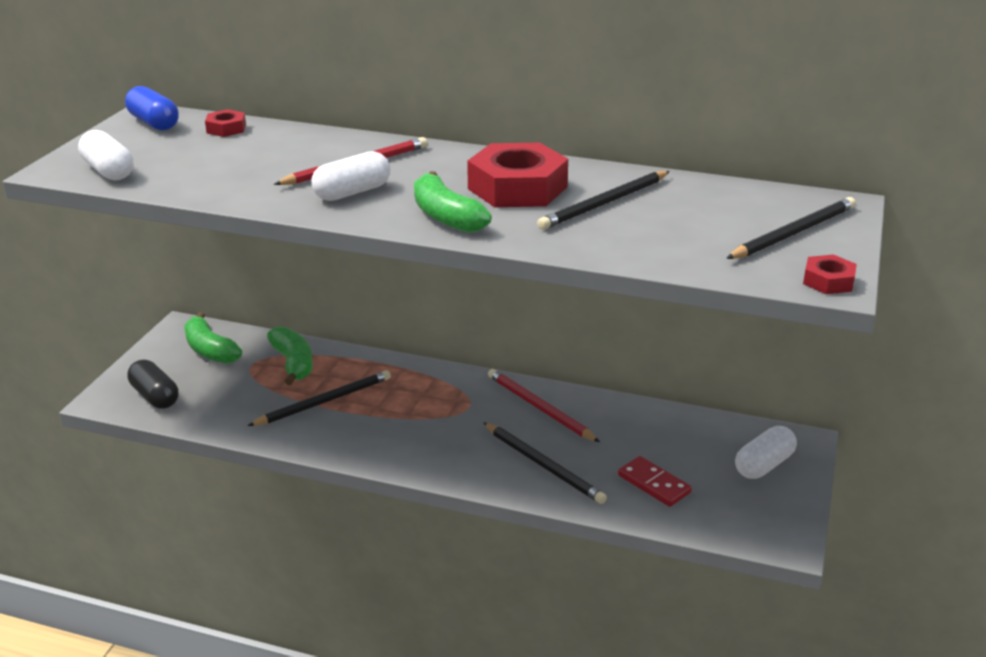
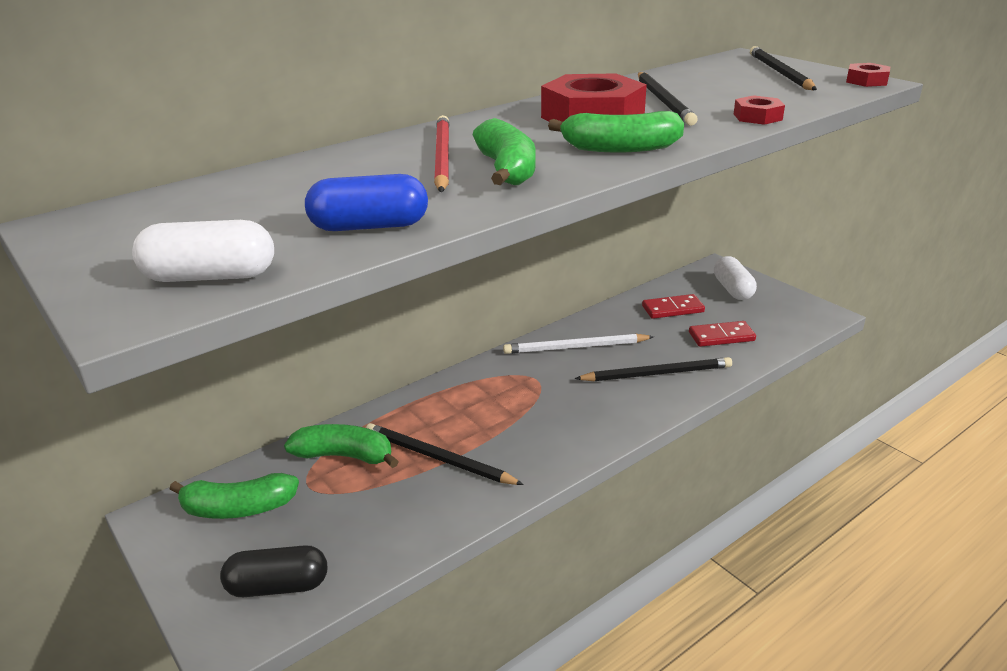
camera: 55 degrees left, 0 degrees up
blue capsule [125,86,179,130] -> blue capsule moved to [305,174,428,231]
red nut [205,109,246,137] -> red nut moved to [734,95,785,125]
black pencil [248,370,391,426] -> black pencil turned 60 degrees counterclockwise [366,423,524,485]
white capsule [311,151,391,201] -> green banana [473,118,536,185]
red pencil [488,369,600,442] -> white pencil [503,334,654,354]
none -> red domino [642,294,705,319]

